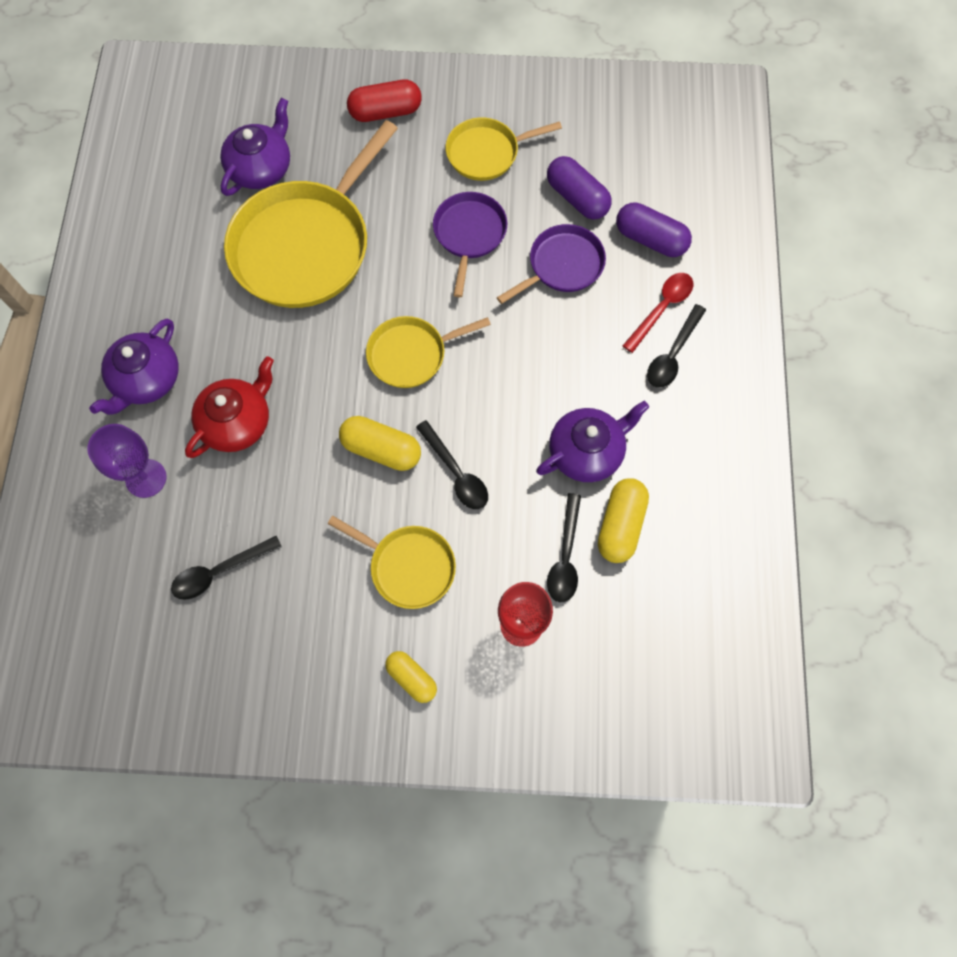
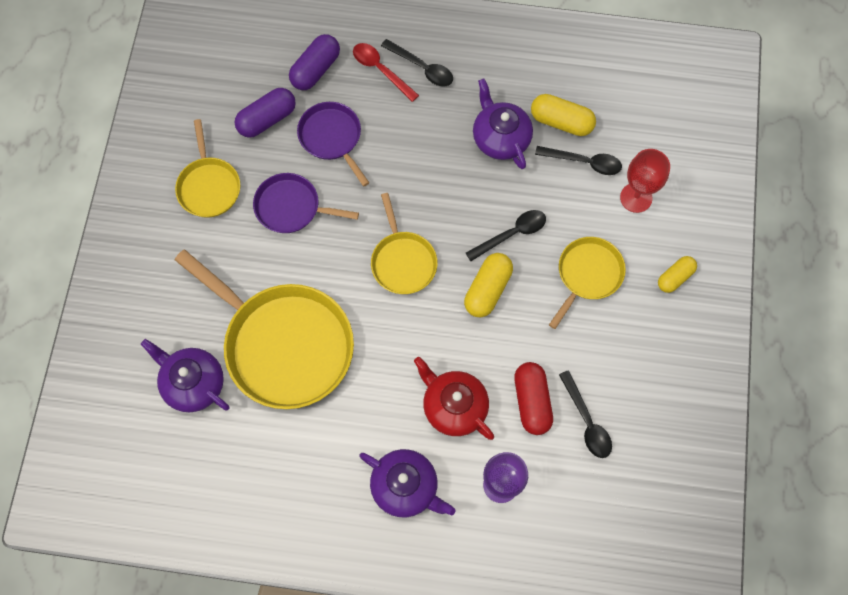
camera: 85 degrees left, 0 degrees up
red capsule [347,80,422,122] -> red capsule moved to [514,362,553,435]

